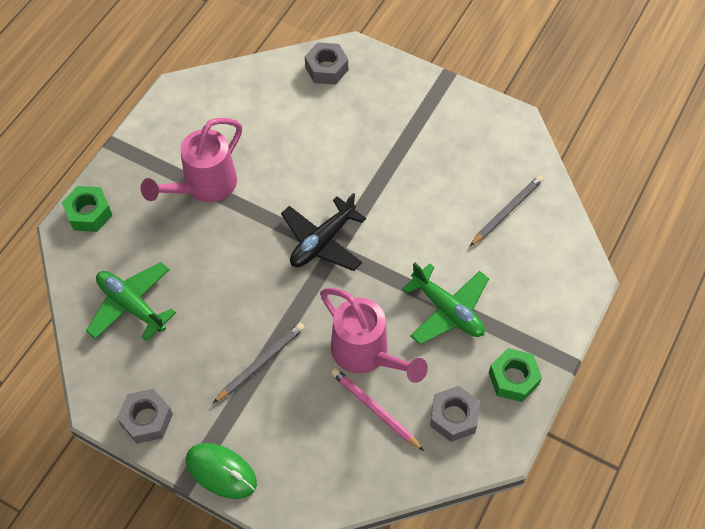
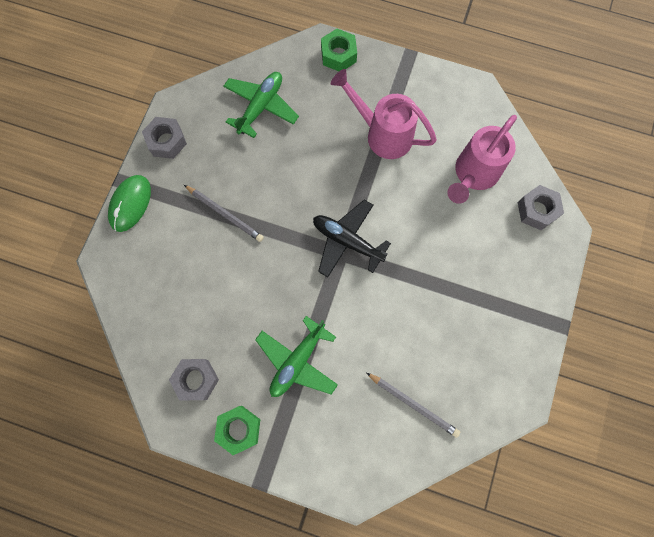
camera: 80 degrees right, 15 degrees up
pink watering can [320,288,428,383] -> pink watering can moved to [447,115,517,204]
pink pencil [331,368,424,451] -> none

